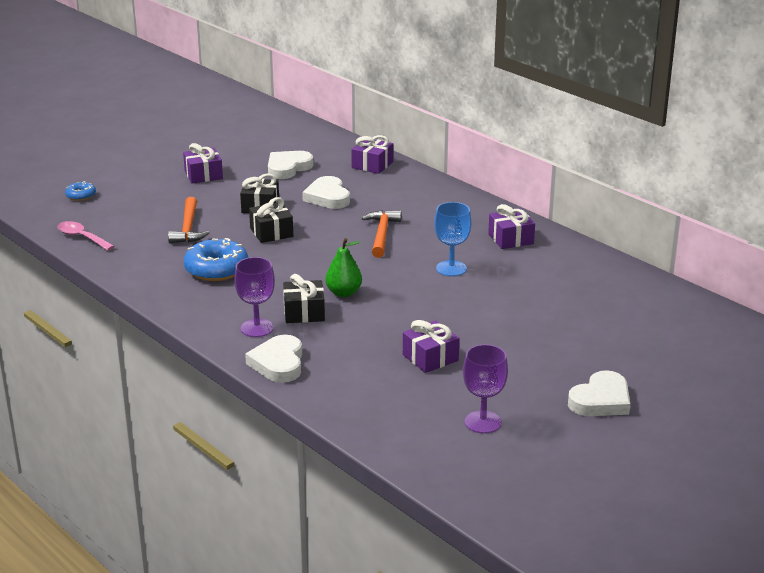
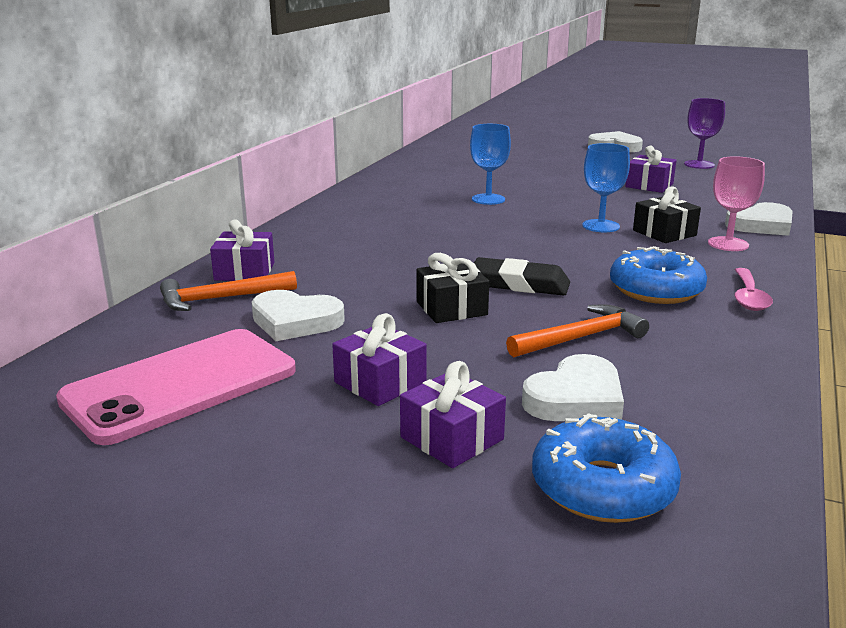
camera: 115 degrees left, 5 degrees down
pink spoon [57,221,115,251] -> pink spoon moved to [735,268,773,311]
blue donut [65,181,96,201] -> blue donut [532,413,681,523], size x1.92
purple goblet [234,257,275,337] -> pink goblet [708,156,765,251]
black gift [249,197,293,243] -> black eraser [474,257,570,296]
white heart [302,176,350,209] -> white heart moved to [522,354,624,421]
green pear [325,238,362,297] -> blue goblet [582,143,630,232]
orange hammer [362,210,402,258] -> orange hammer moved to [160,271,297,311]
purple gift [488,204,535,249] -> purple gift moved to [400,361,506,468]
none -> pink phone [56,329,296,445]

